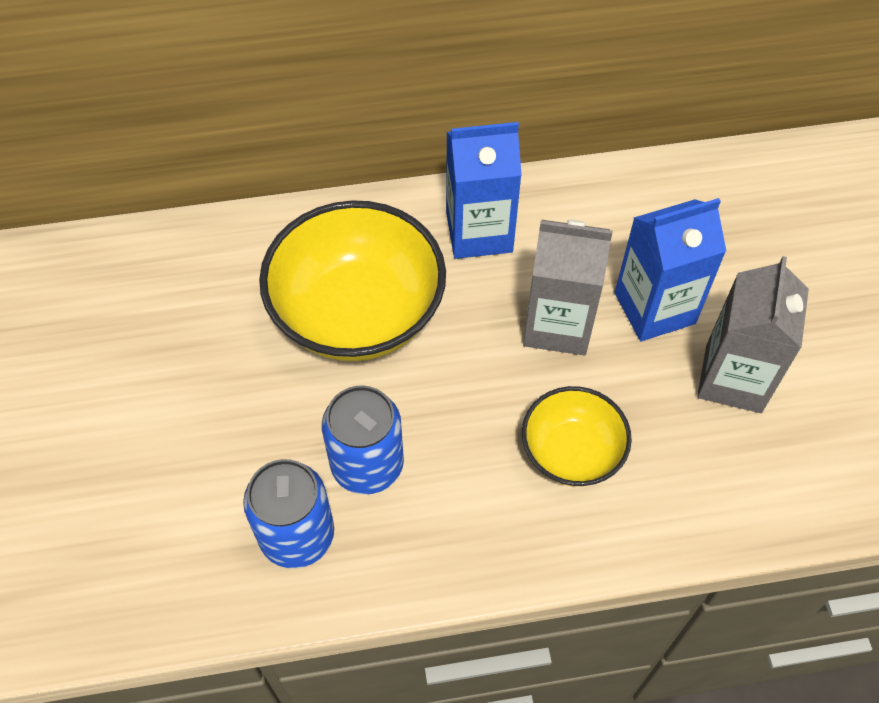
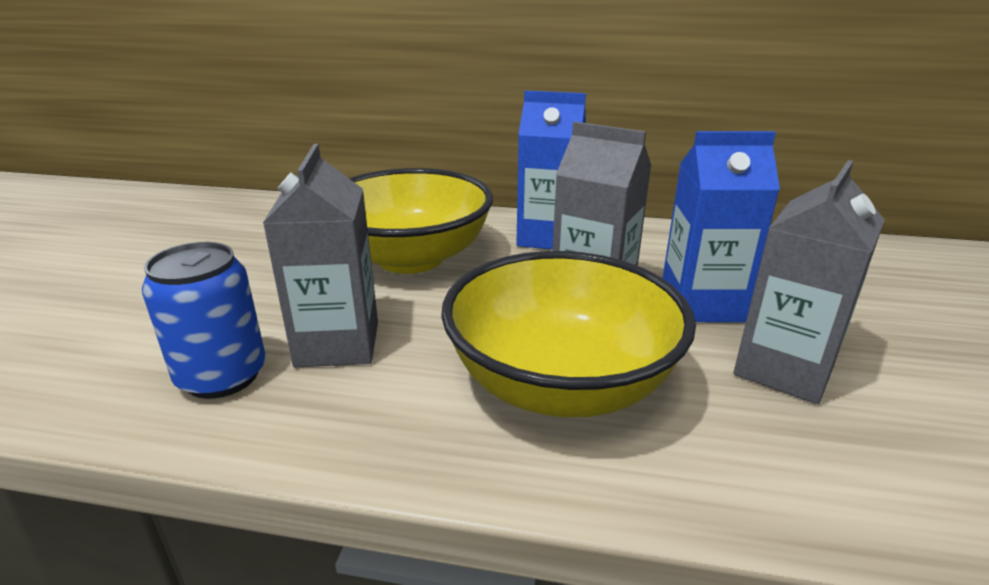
camera: 20 degrees right, 30 degrees down
blue can [322,385,404,495] -> grey carton [263,144,378,368]
yellow bowl [522,386,632,486] -> yellow bowl [441,251,696,417], size x1.79

